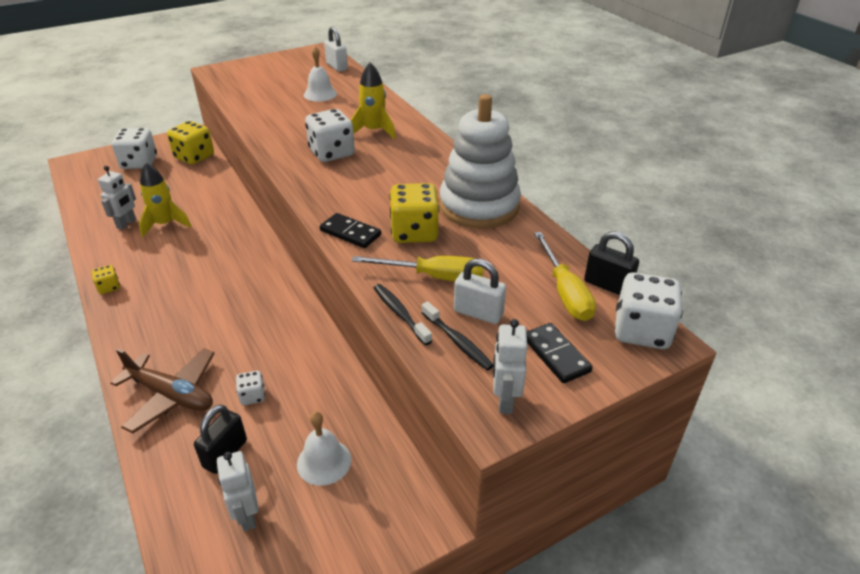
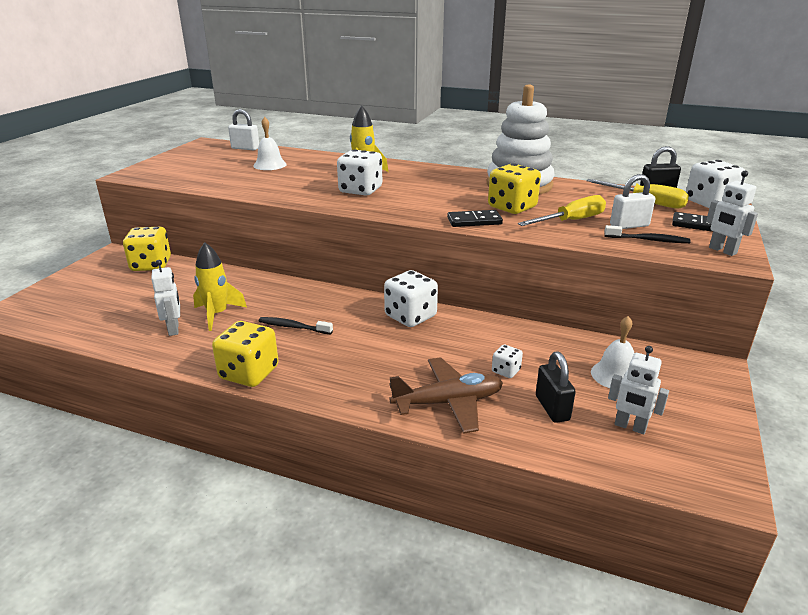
camera: 40 degrees left, 10 degrees down
yellow dice [92,265,120,294] -> yellow dice [212,321,279,387], size x1.99
white dice [112,128,157,169] -> white dice moved to [384,270,438,327]
black toothbrush [374,284,432,345] -> black toothbrush moved to [259,317,333,335]

